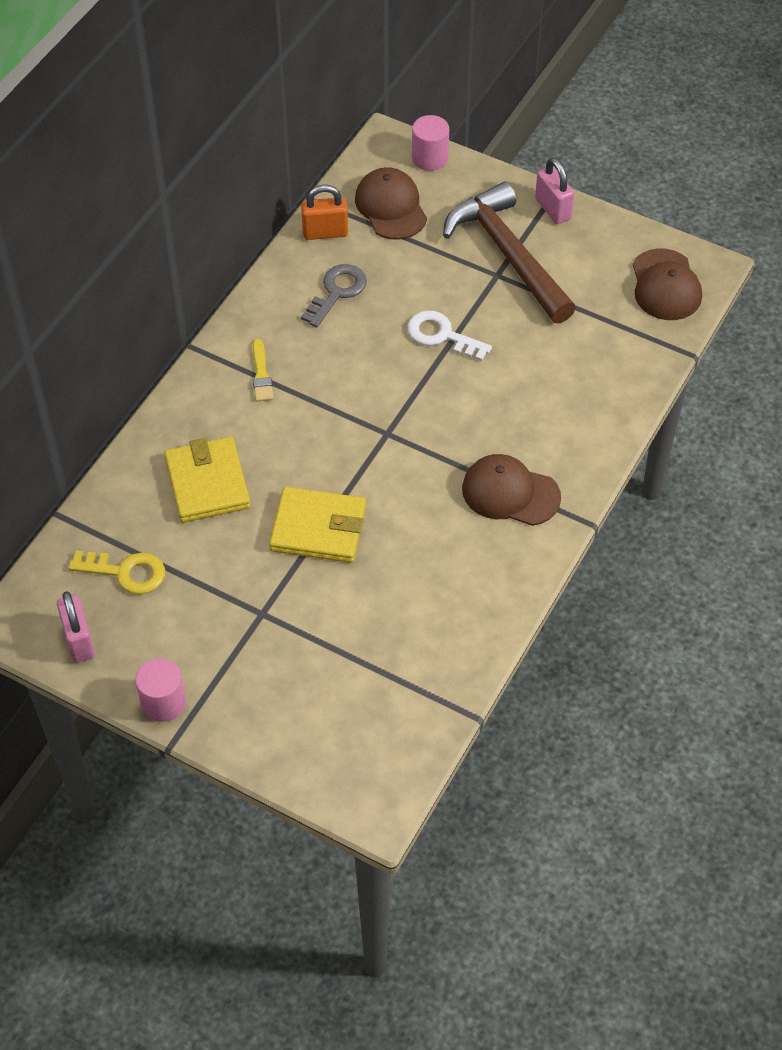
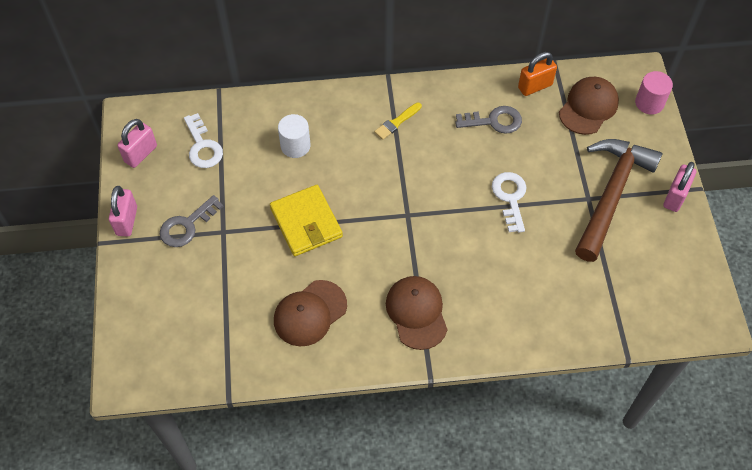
camera: 55 degrees right, 5 degrees up
yellow key [68,551,165,594] -> white key [184,113,223,168]
pink cylinder [135,658,186,722] -> pink padlock [109,186,137,237]
yellow wallet [164,437,250,523] -> white cylinder [278,114,310,158]
orange padlock [301,185,348,240] -> orange padlock turned 75 degrees counterclockwise [518,52,557,96]
brown cap [633,248,702,320] -> brown cap moved to [274,280,347,346]
none -> grey key [160,195,223,247]

